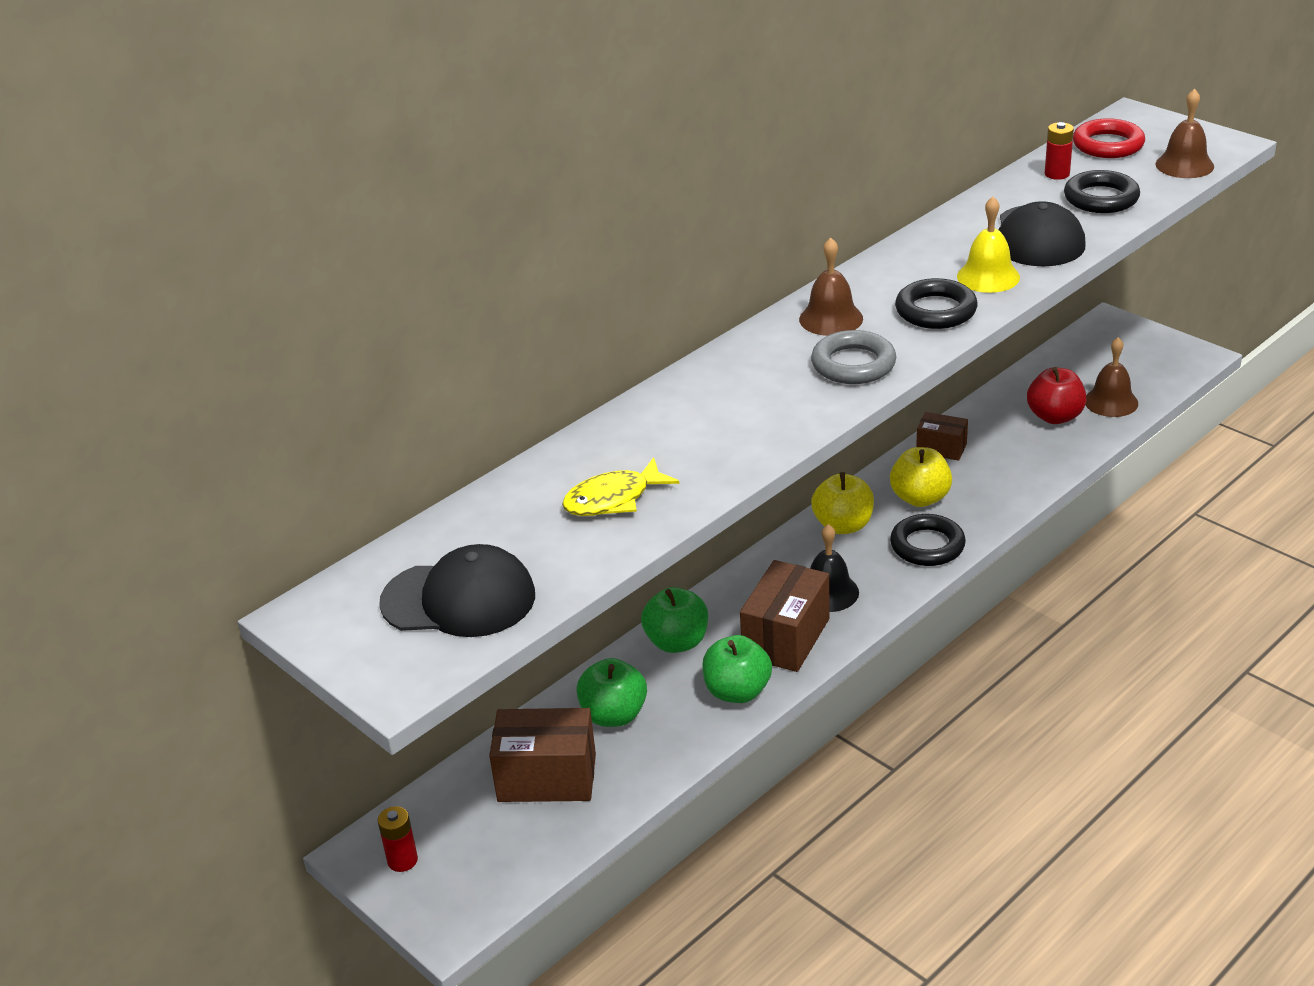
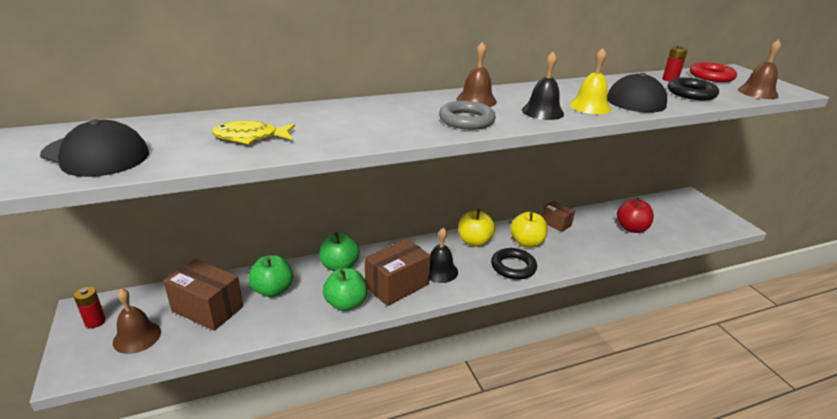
camera: 20 degrees right, 5 degrees down
black ring [895,278,978,329] -> black bell [522,52,564,120]
brown bell [1085,337,1138,417] -> brown bell moved to [113,288,161,354]

